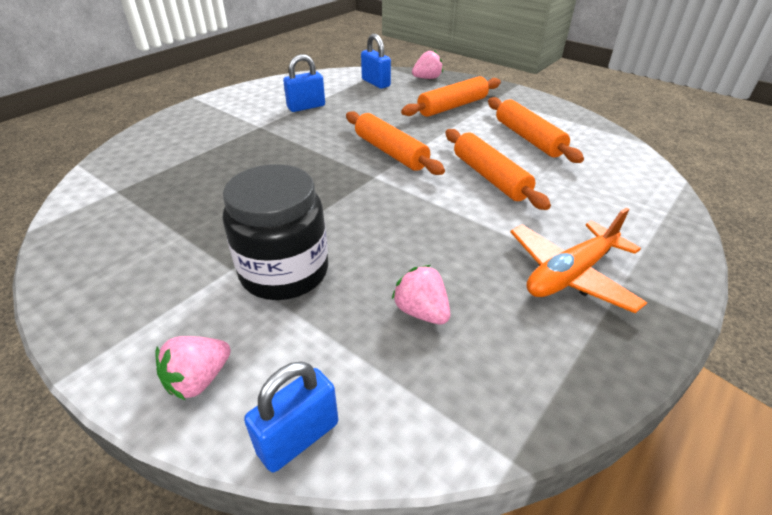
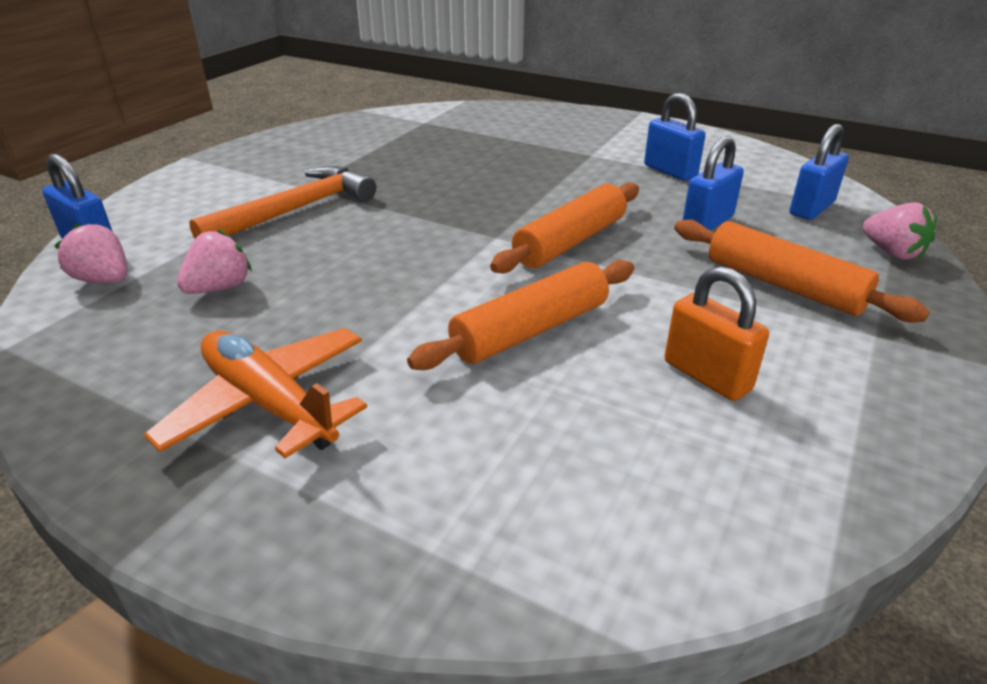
camera: 80 degrees right, 5 degrees down
pink strawberry [155,336,231,400] -> pink strawberry moved to [54,223,127,283]
black jar [223,164,328,300] -> orange hammer [189,166,376,238]
orange rolling pin [488,97,584,163] -> orange padlock [665,266,769,401]
none -> blue padlock [683,136,744,231]

